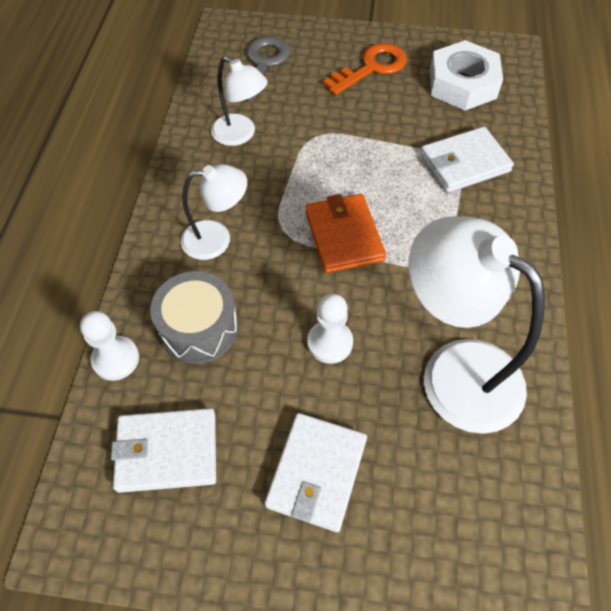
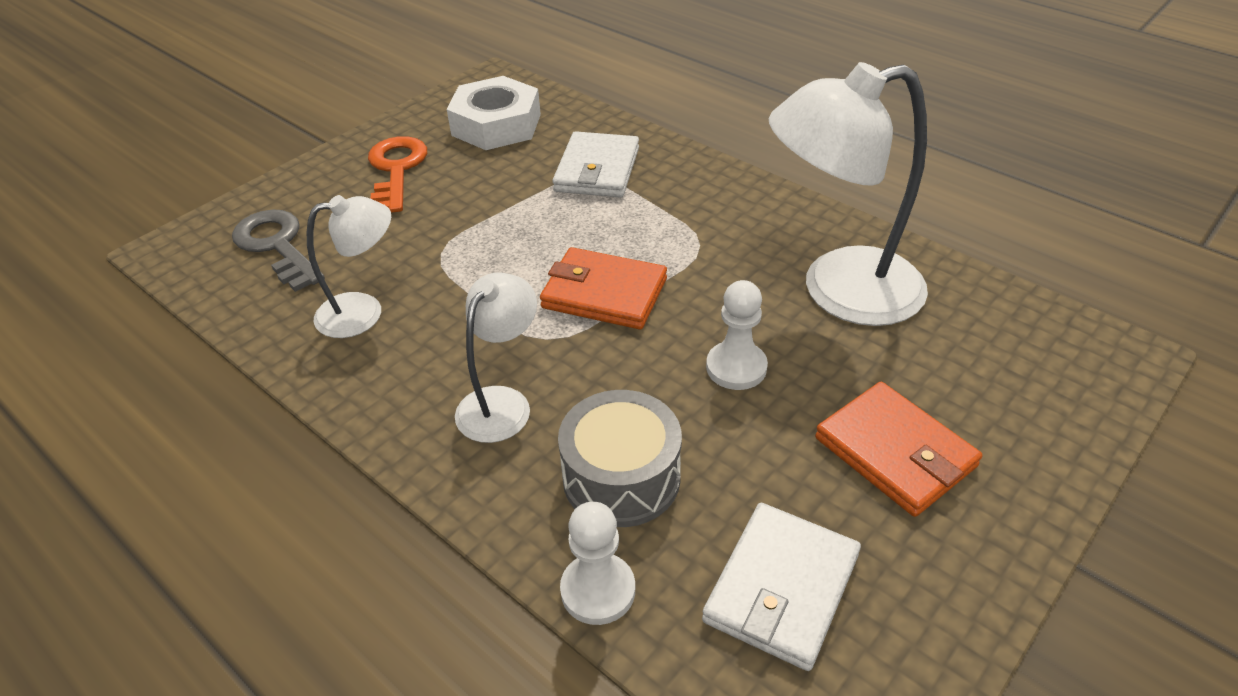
camera: 55 degrees left, 15 degrees down
white wallet [265,413,367,532] -> orange wallet [815,382,982,517]

